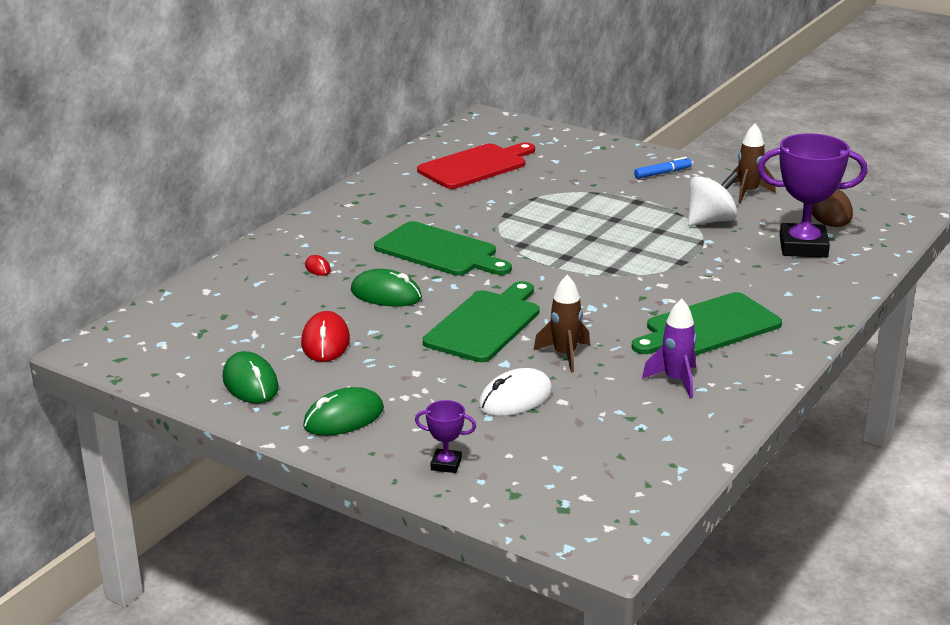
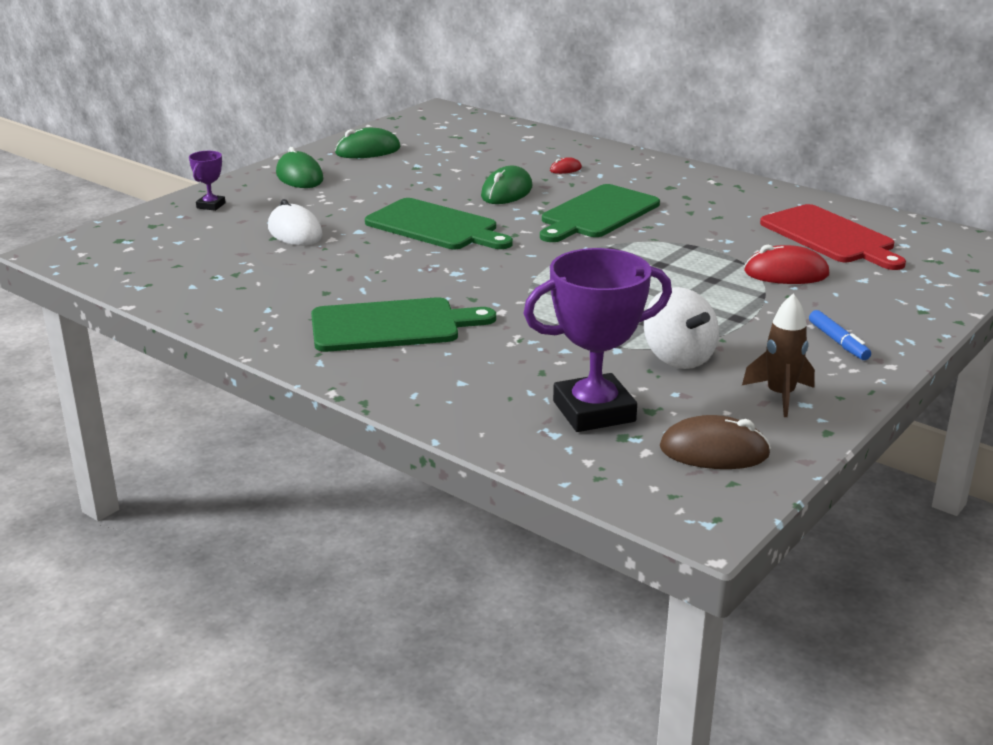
camera: 95 degrees right, 0 degrees up
red mouse [301,311,350,362] -> red mouse moved to [744,245,829,284]
brown rocket [534,275,590,372] -> none
green cutting board [632,292,782,355] -> green cutting board turned 105 degrees clockwise [311,297,496,352]
purple rocket [642,299,697,398] -> none
purple trophy [757,133,867,258] -> purple trophy turned 60 degrees clockwise [523,248,672,432]

